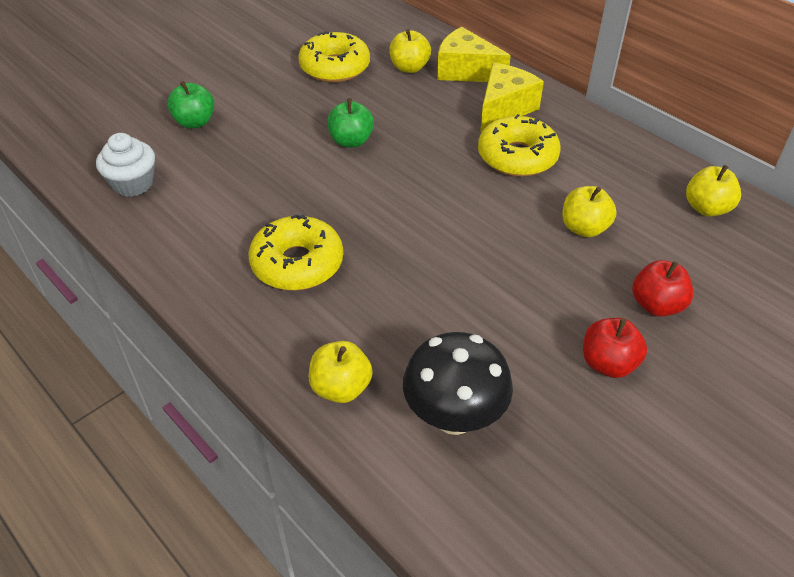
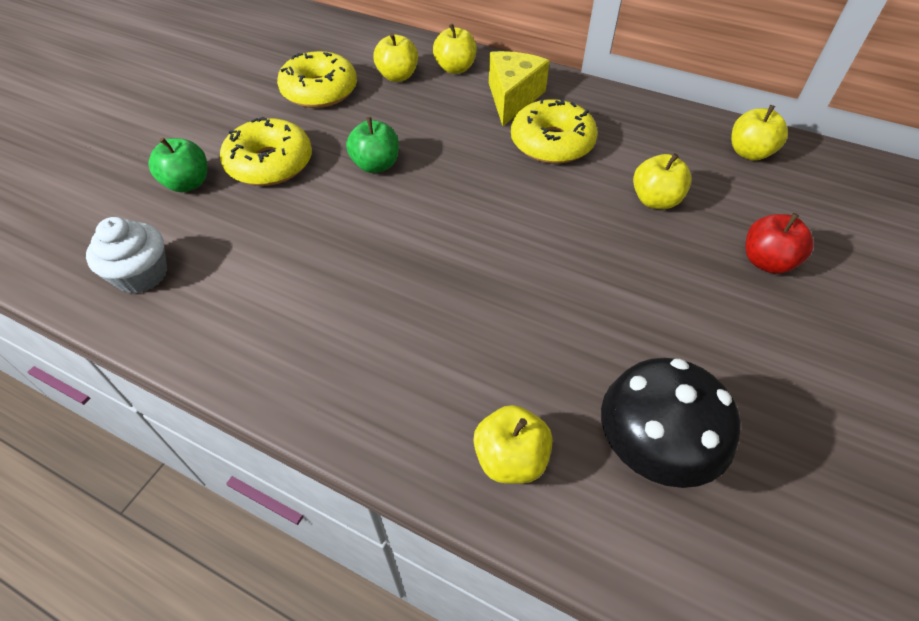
camera: 20 degrees left, 5 degrees up
yellow donut [248,214,343,291] -> yellow donut moved to [220,117,312,186]
yellow cheese [437,27,511,82] -> yellow apple [433,24,477,74]
red apple [583,318,647,378] -> none

